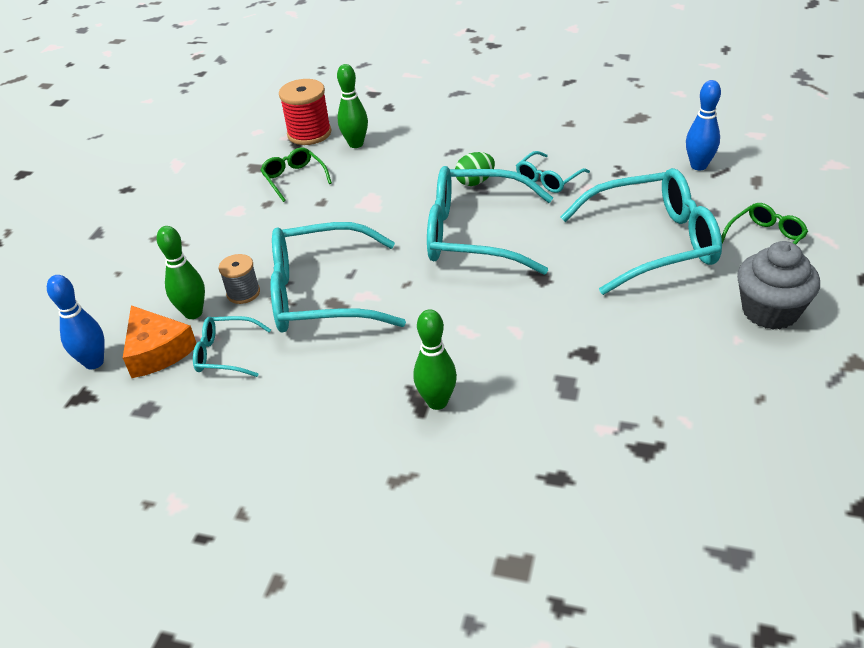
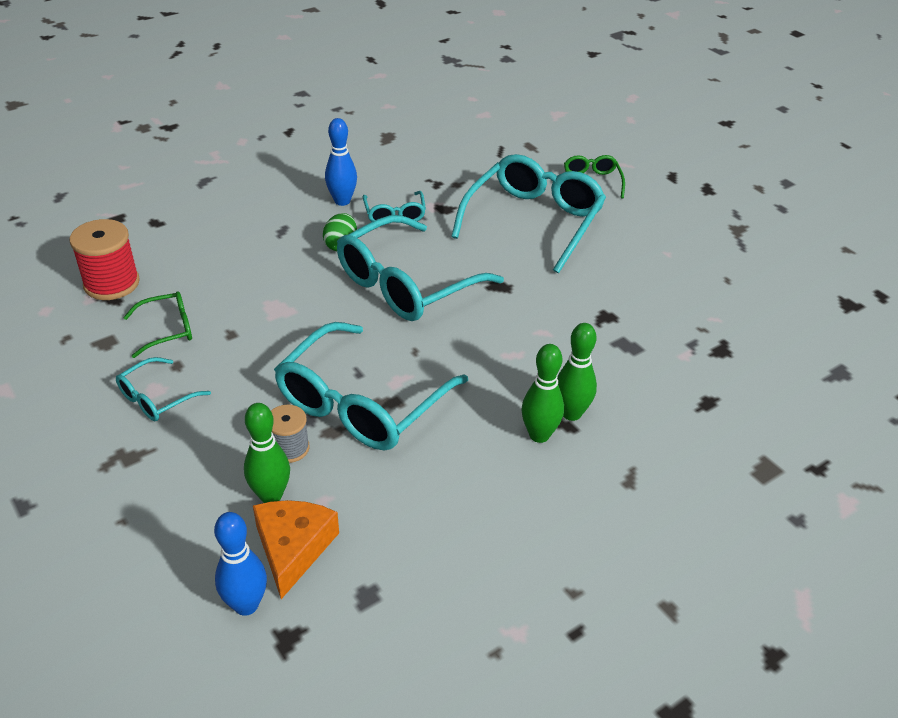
camera: 55 degrees left, 0 degrees up
orange cheese [123,305,197,378] -> orange cheese turned 90 degrees counterclockwise [253,500,339,599]
turquoise glasses [193,316,271,377] -> turquoise glasses moved to [116,357,211,421]
green glasses [260,147,332,202] -> green glasses turned 150 degrees clockwise [123,291,192,358]
green bowling pin [337,64,368,148] -> green bowling pin moved to [521,344,564,443]
blue bowling pin [686,80,721,170] -> blue bowling pin moved to [325,118,357,206]
grey cupcake [737,241,820,329] -> none

